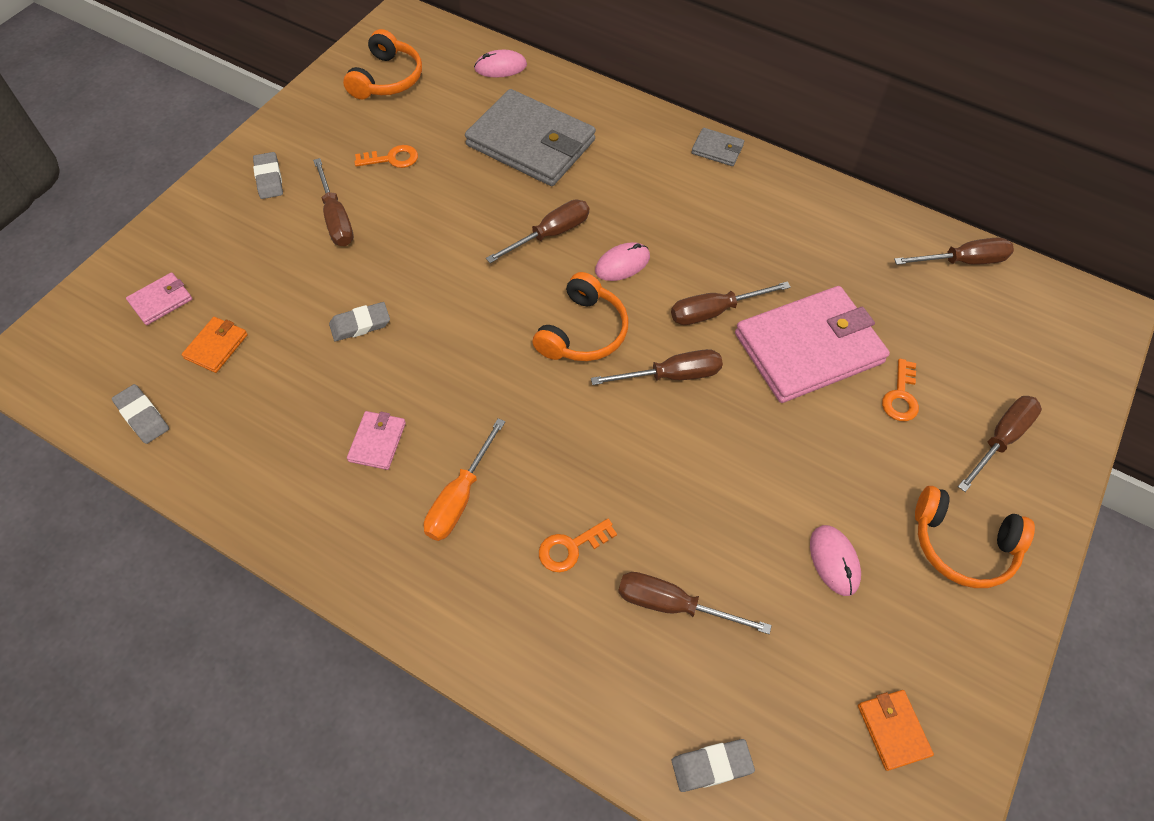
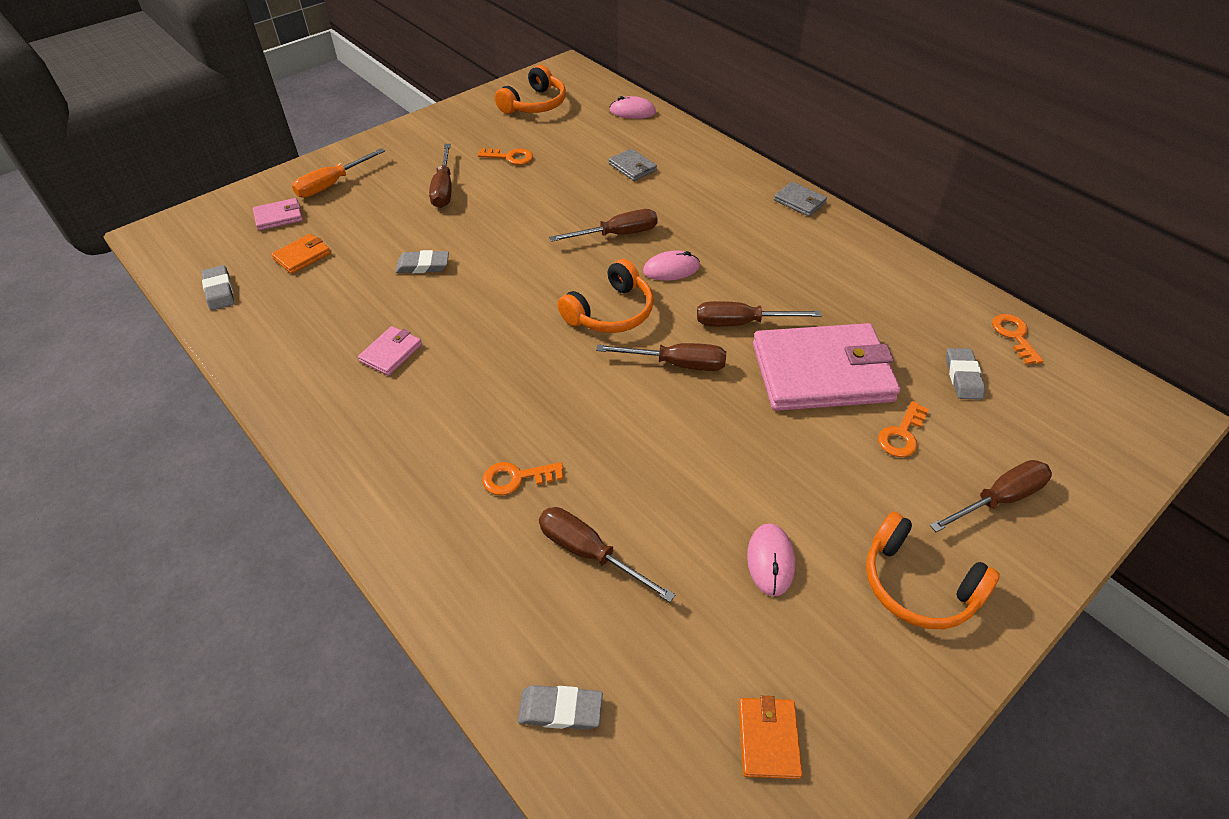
camera: 20 degrees right, 10 degrees down
grey eraser [253,152,283,199] -> grey eraser moved to [946,348,985,400]
orange screwdriver [424,418,505,541] -> orange screwdriver moved to [292,148,385,198]
grey wallet [465,89,596,186] -> grey wallet [609,148,657,181], size x0.42
brown screwdriver [894,237,1014,265] -> orange key [992,314,1043,364]

